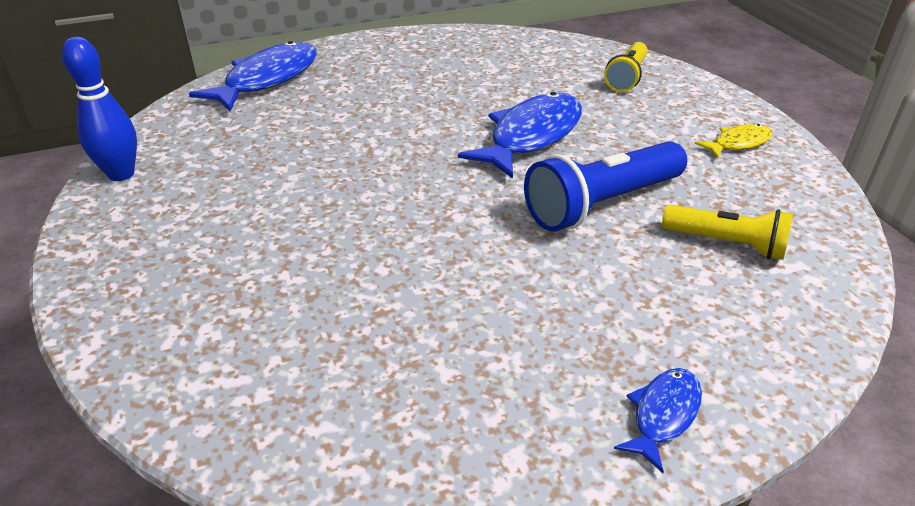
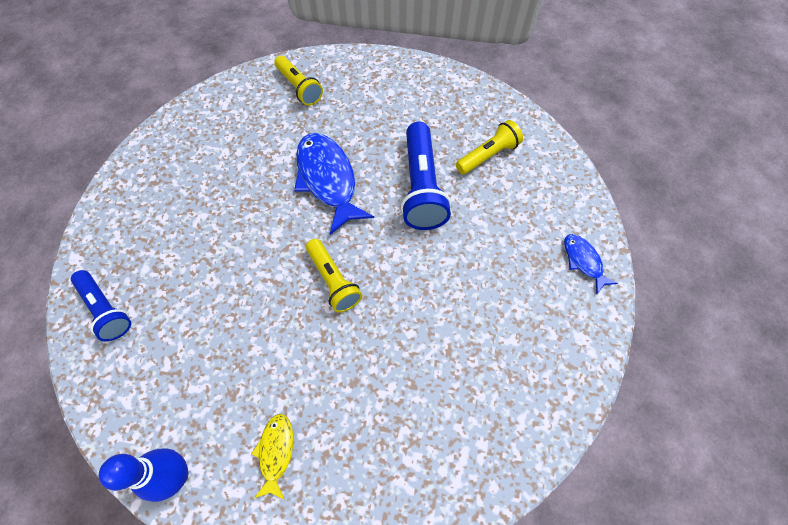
camera: 60 degrees left, 25 degrees up
blue fish [189,41,317,112] -> blue flashlight [71,270,131,341]
yellow fish [695,124,772,159] -> yellow fish moved to [251,414,293,500]
none -> yellow flashlight [306,239,362,313]

